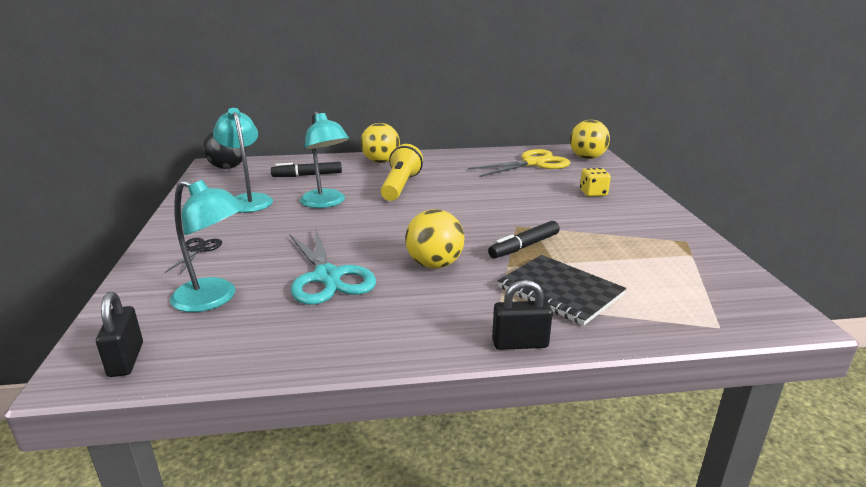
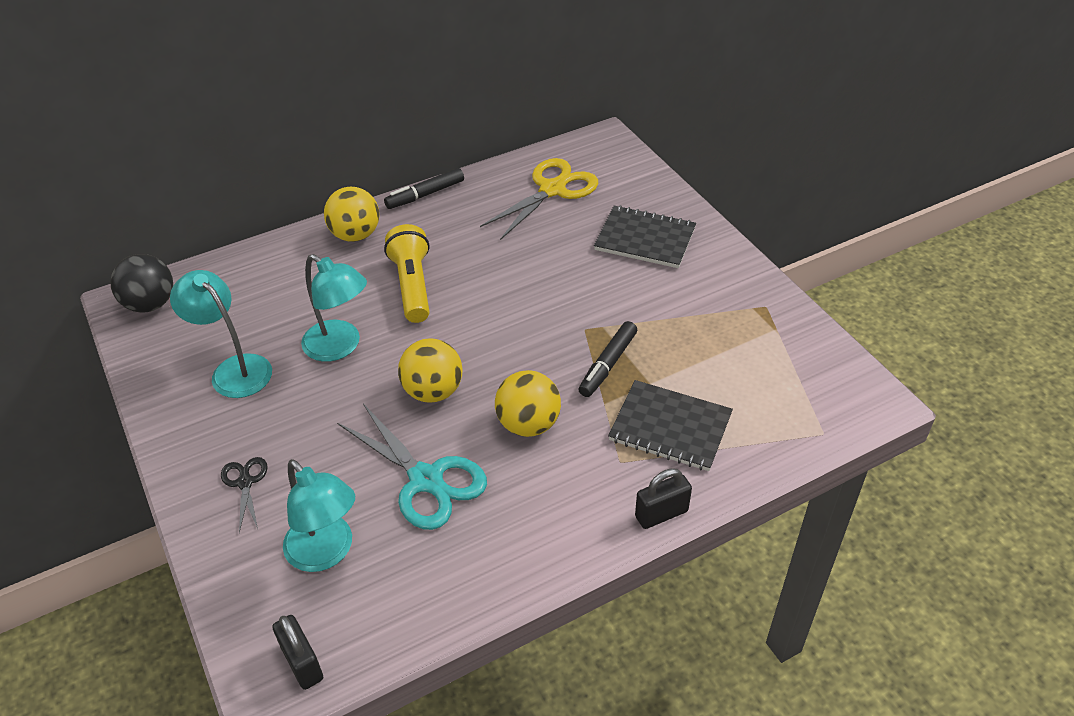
camera: 20 degrees left, 20 degrees up
turquoise lamp [170,180,245,312] -> turquoise lamp turned 45 degrees clockwise [283,459,355,572]
black marker [271,162,342,177] -> black marker moved to [384,168,464,209]
yellow ball [570,120,610,159] -> yellow ball moved to [398,338,462,403]
yellow dice [580,168,611,196] -> black notebook [594,205,696,268]

